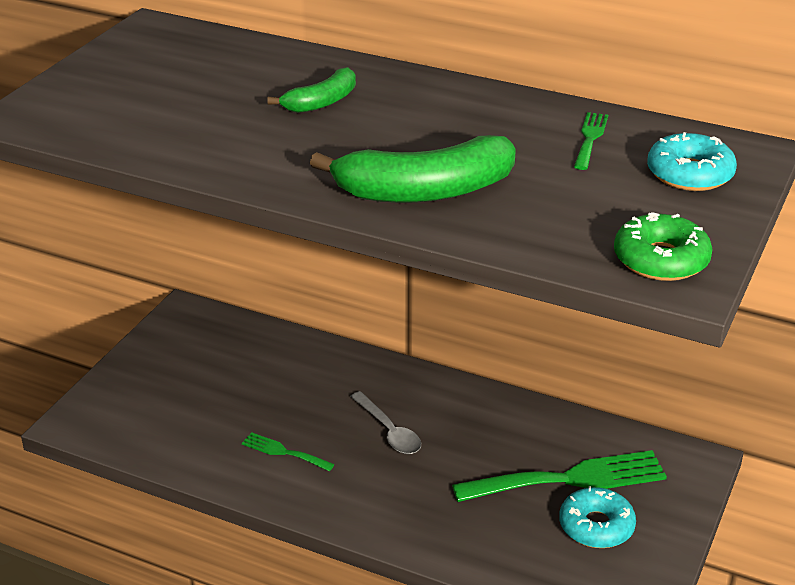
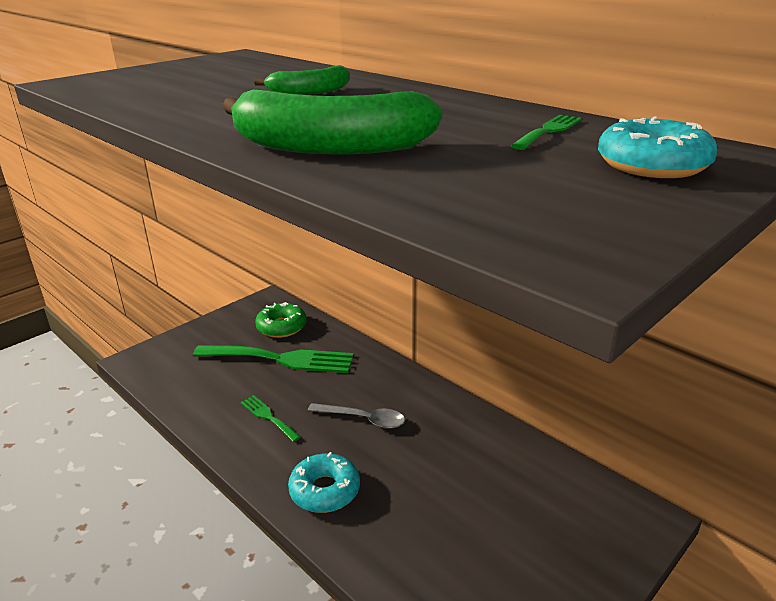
camera: 20 degrees right, 5 degrees down
grey spoon [350,391,421,454] -> grey spoon turned 60 degrees counterclockwise [308,403,405,429]
green fork [452,450,667,502] -> green fork moved to [193,345,354,373]
turquoise donut [559,486,636,548] -> turquoise donut moved to [288,452,360,513]
green donut [614,212,713,281] -> green donut moved to [255,302,307,338]

